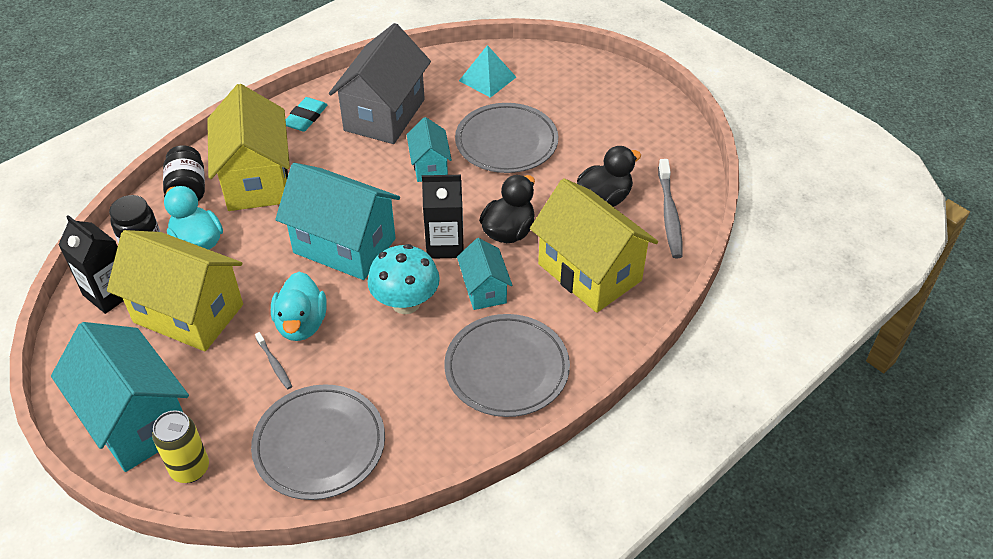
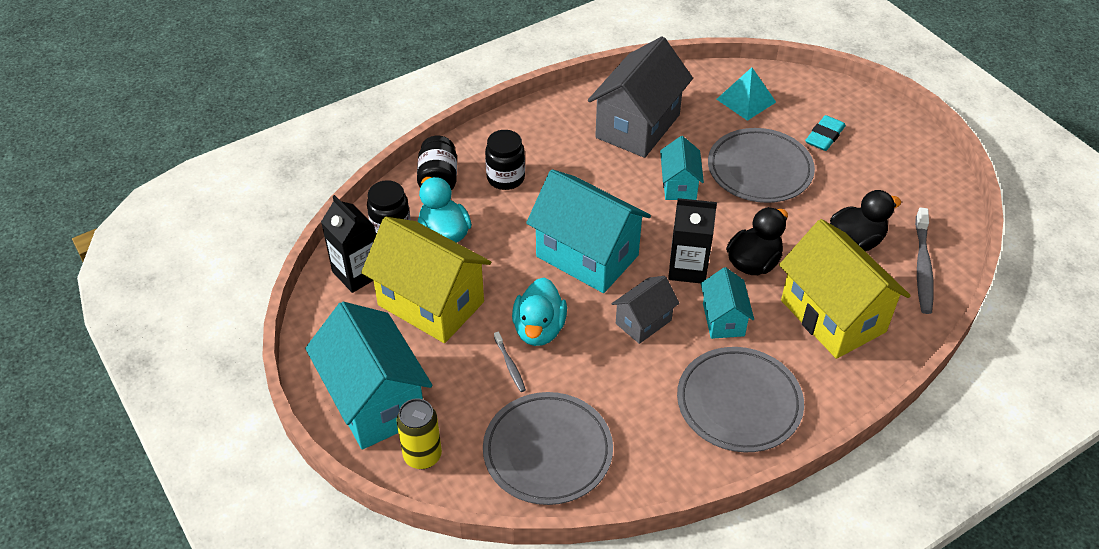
camera: 10 degrees right, 0 degrees up
yellow house [207,84,290,211] -> black jar [485,130,525,190]
turquoise eraser [286,97,327,132] -> turquoise eraser moved to [805,115,846,151]
turquoise mushroom [368,244,440,314] -> grey house [612,276,679,344]

